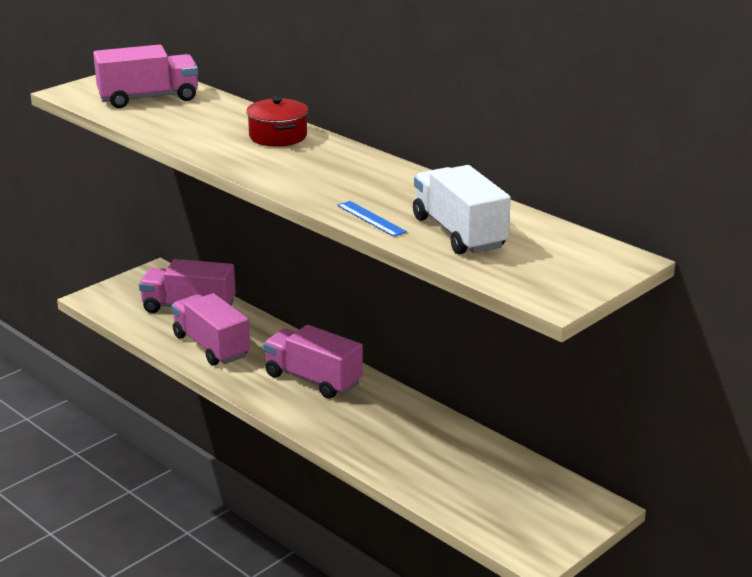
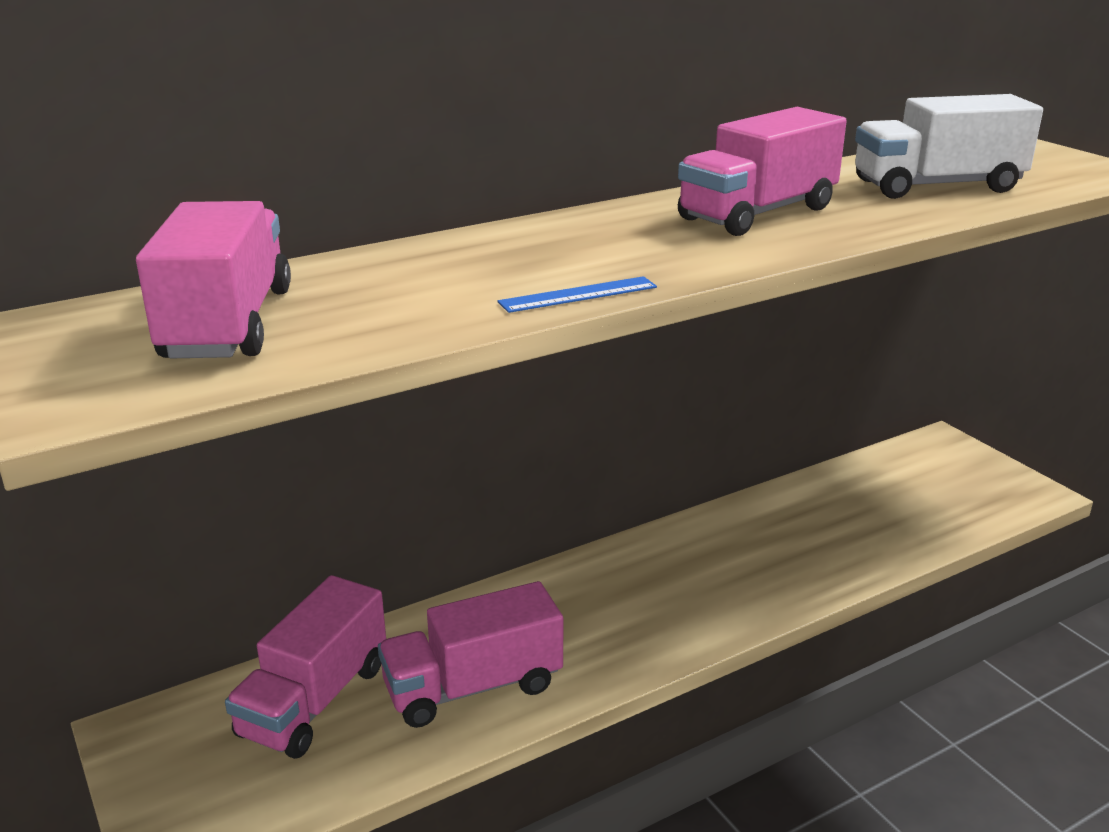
camera: 75 degrees left, 0 degrees up
red pot [246,97,308,146] -> none
pink truck [263,325,363,399] -> pink truck moved to [678,107,847,236]
blue ruler [337,201,407,237] -> blue ruler moved to [497,276,657,313]

